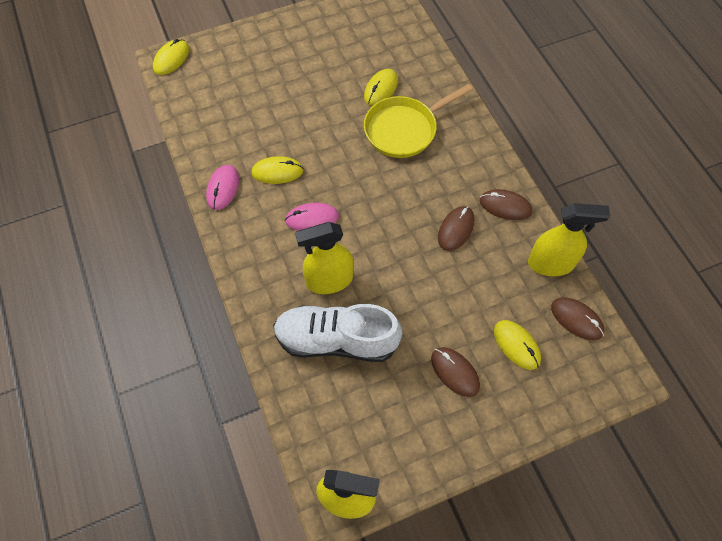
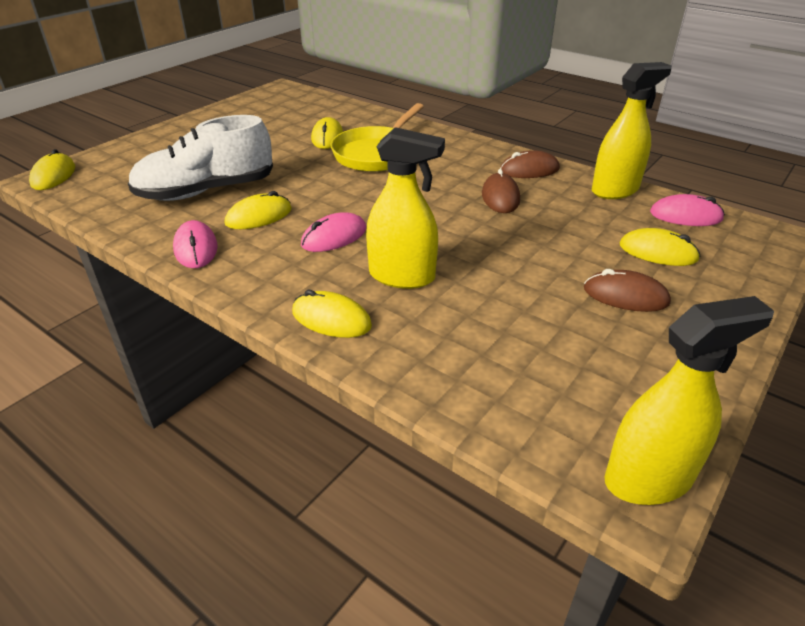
camera: 30 degrees left, 25 degrees down
white shoe [273,304,403,362] -> white shoe moved to [128,115,273,201]
yellow spray bottle [295,222,354,294] -> yellow spray bottle turned 120 degrees counterclockwise [366,127,445,289]
brown mouse [551,297,604,341] -> pink mouse [650,194,725,226]
none -> yellow mouse [292,290,372,338]

